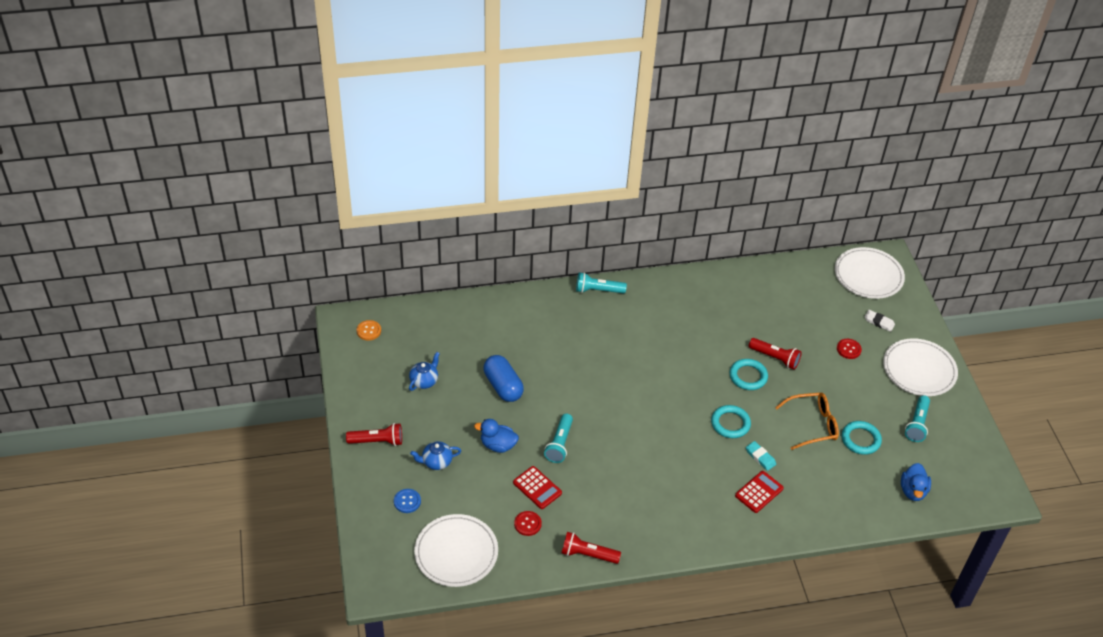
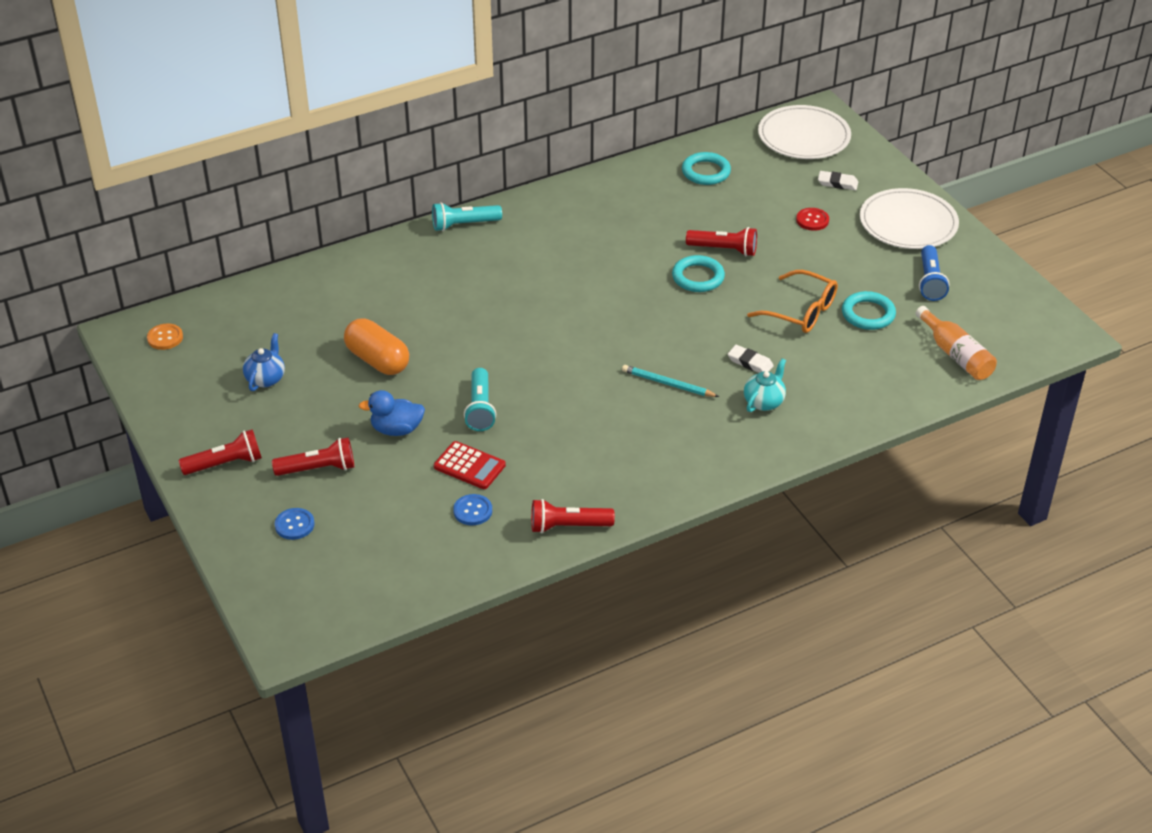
camera: 15 degrees left, 5 degrees down
blue teapot [410,441,461,470] -> red flashlight [272,437,354,476]
white plate [414,514,498,587] -> none
blue capsule [484,355,524,402] -> orange capsule [344,318,409,375]
red button [514,511,542,536] -> blue button [453,494,492,525]
turquoise ring [711,405,751,438] -> turquoise ring moved to [682,152,731,185]
red calculator [735,471,784,513] -> turquoise teapot [744,358,786,412]
turquoise eraser [746,441,776,471] -> white eraser [728,345,774,373]
orange glasses [775,393,839,450] -> orange glasses turned 60 degrees clockwise [747,270,838,333]
blue duck [901,463,931,501] -> orange bottle [915,306,997,380]
turquoise flashlight [905,395,930,442] -> blue flashlight [919,245,949,301]
none -> turquoise pencil [622,365,719,397]

